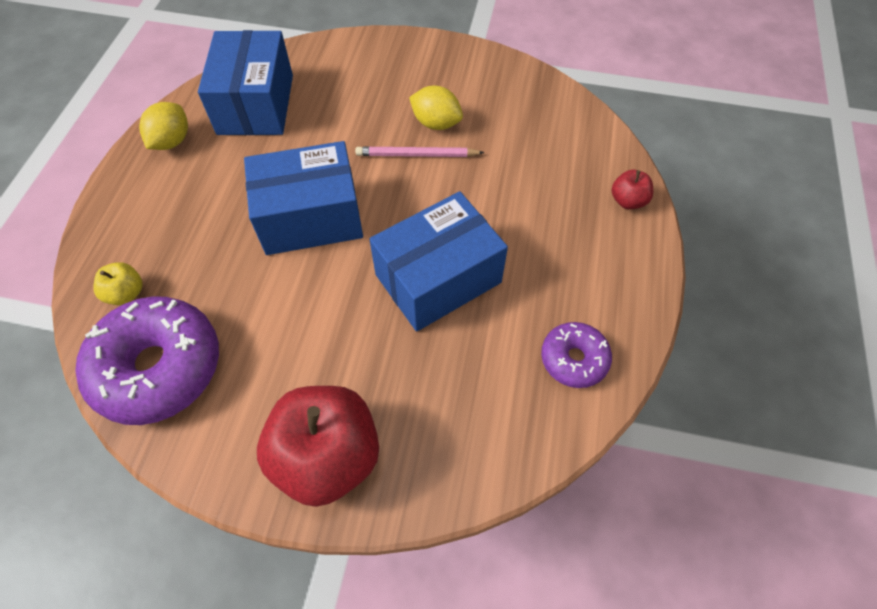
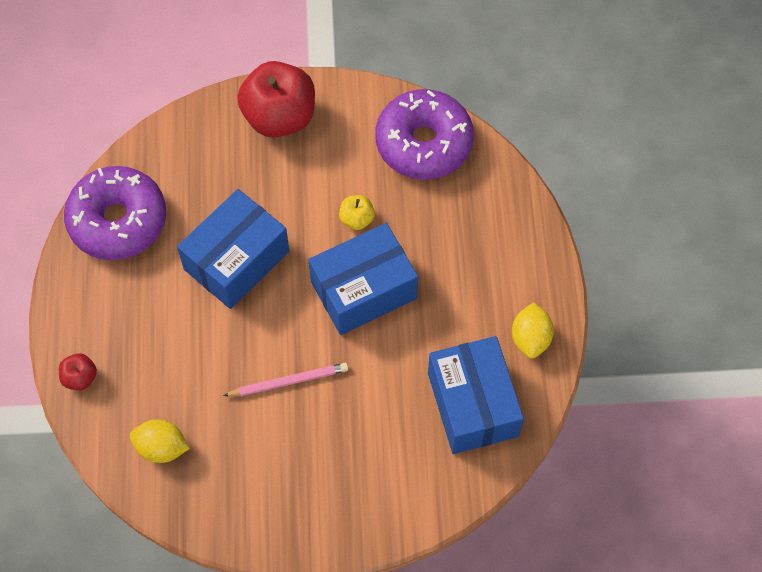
camera: 165 degrees right, 5 degrees up
yellow apple [93,262,143,305] -> yellow apple moved to [339,195,375,230]
yellow lemon [409,86,463,130] -> yellow lemon moved to [130,419,190,463]
purple donut [541,322,612,388] -> purple donut [64,166,166,260], size x1.89

